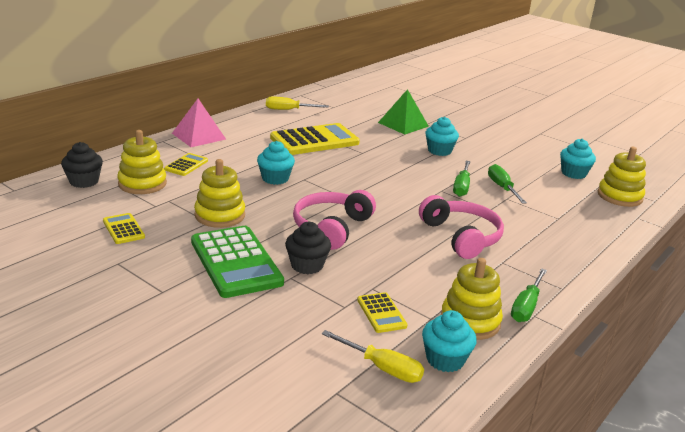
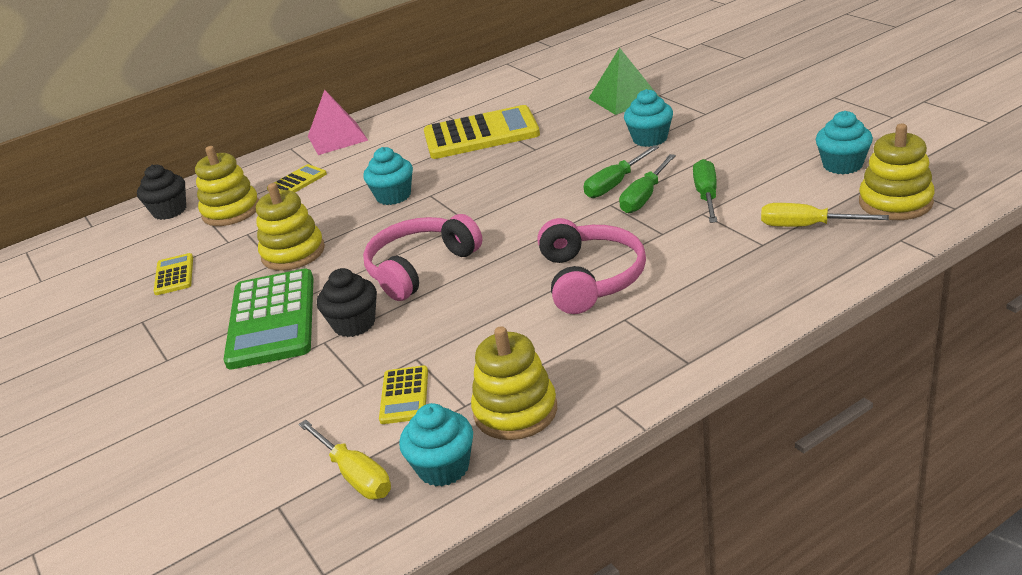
camera: 25 degrees right, 5 degrees up
yellow screwdriver [266,96,329,110] -> yellow screwdriver moved to [761,203,889,227]
green screwdriver [511,268,547,322] -> green screwdriver moved to [584,145,659,198]

